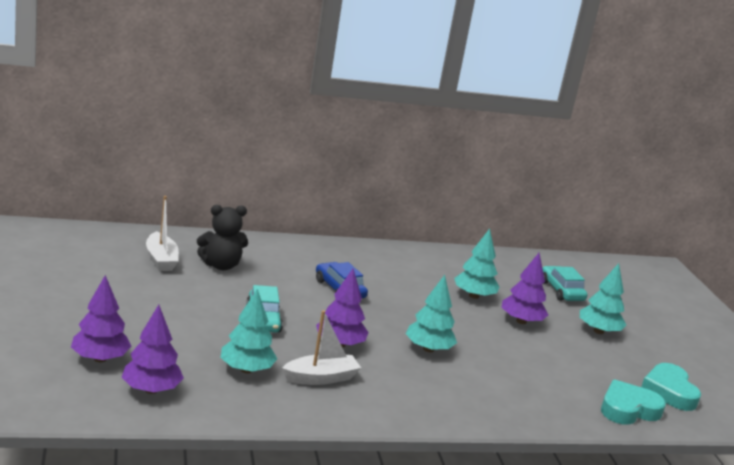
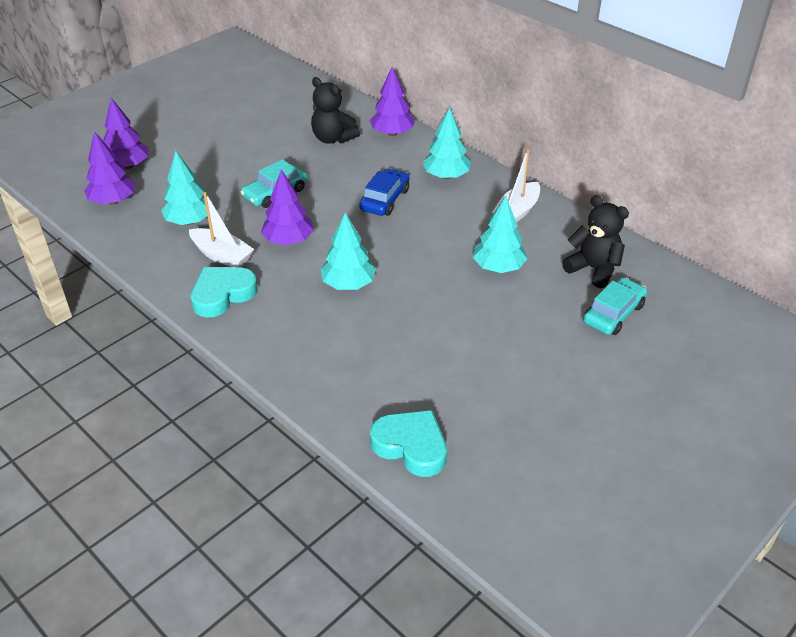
camera: 60 degrees right, 20 degrees up
white boat [146,196,179,271] -> white boat moved to [492,149,540,222]
purple tree [501,253,548,324] -> purple tree moved to [370,67,415,136]
turquoise tree [580,263,626,334] -> turquoise tree moved to [423,107,471,179]
turquoise heart [641,363,701,411] -> turquoise heart moved to [190,267,258,318]
none -> black teddy bear [562,195,629,288]

